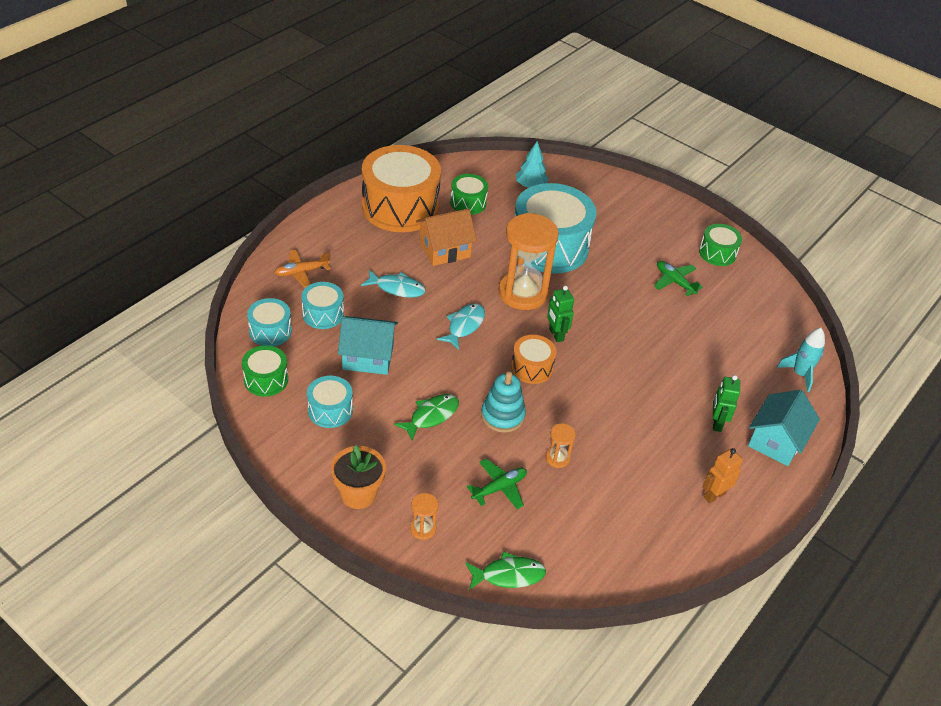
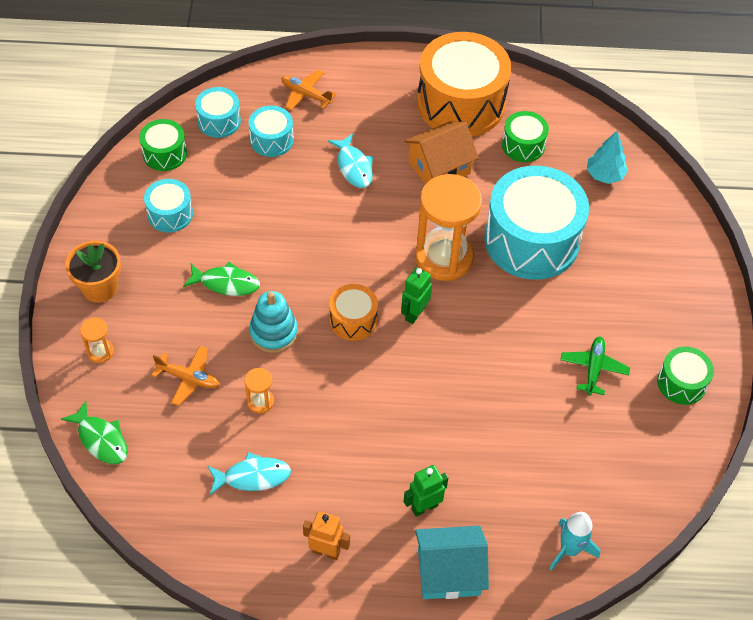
camera: 55 degrees right, 10 degrees up
turquoise house [338,316,398,375] -> none
orange house [416,209,477,266] -> orange house turned 60 degrees counterclockwise [404,122,479,185]
turquoise fish [437,303,485,350] -> turquoise fish moved to [207,452,291,495]
green plane [467,459,527,509] -> orange plane [152,346,220,406]

